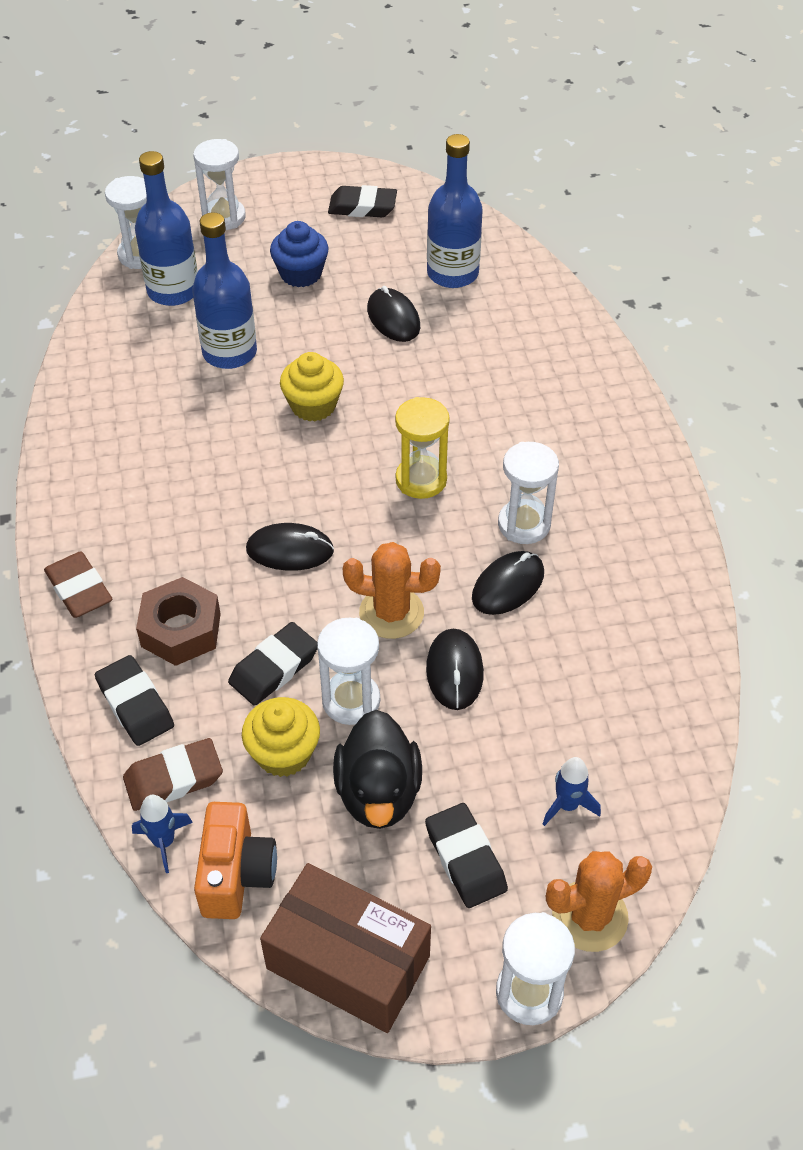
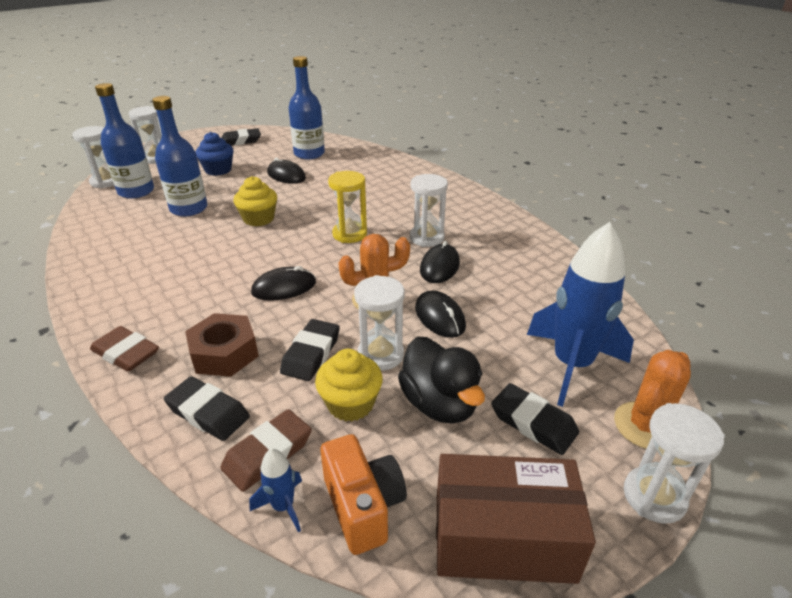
camera: 25 degrees left, 15 degrees down
blue rocket [543,757,601,826] -> blue rocket [527,222,634,407], size x2.30

